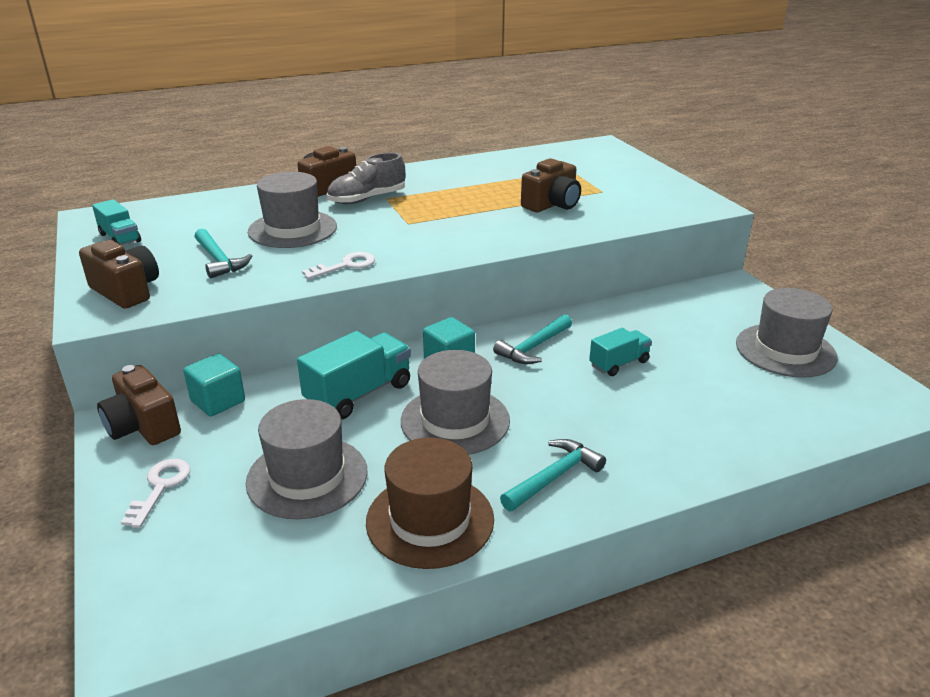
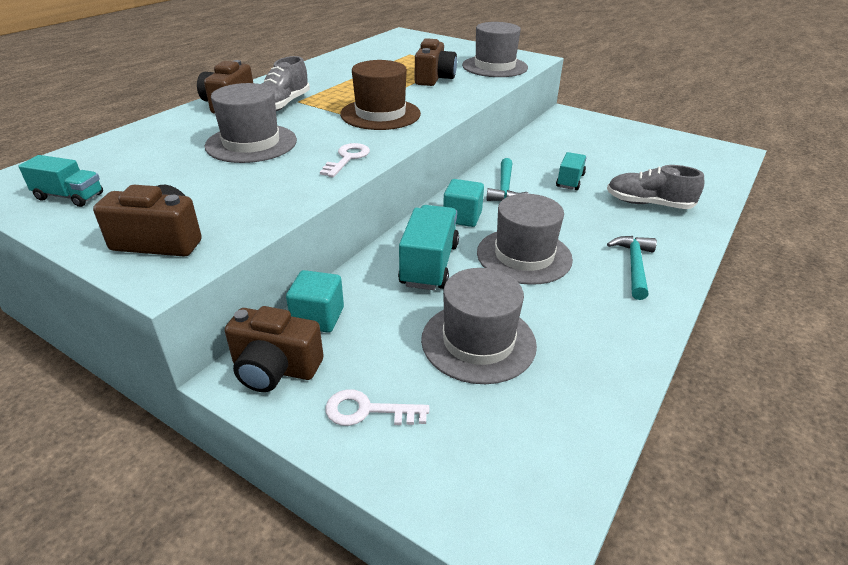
camera: 35 degrees left, 5 degrees up
white key [121,459,190,528] -> white key turned 60 degrees counterclockwise [325,389,429,426]
turquoise hammer [194,228,252,278] -> none
brown hat [366,437,494,569] -> brown hat moved to [340,60,421,130]
grey hat [736,288,838,378] -> grey hat moved to [462,22,528,77]
none -> grey shoe [607,165,704,209]

